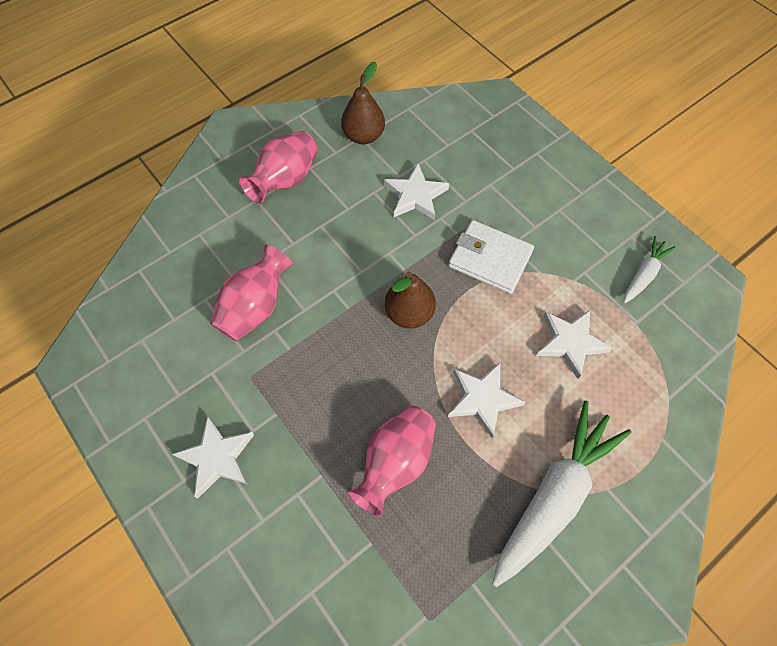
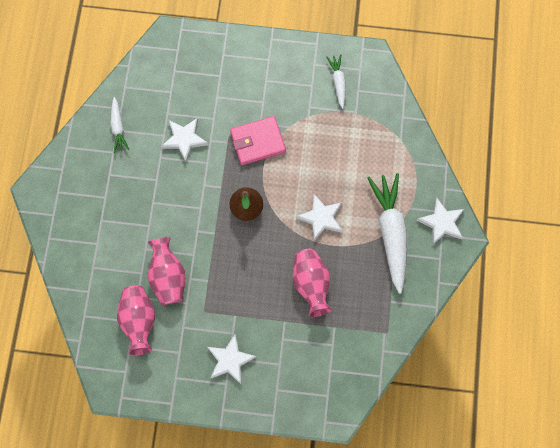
camera: 45 degrees left, 10 degrees up
pink vase [239,131,318,204] -> pink vase moved to [117,286,155,355]
brown pear [341,62,385,144] -> white carrot [110,97,129,153]
white wallet [448,220,534,294] -> pink wallet [230,116,286,165]
white star [536,310,613,379] -> white star moved to [417,198,464,245]

